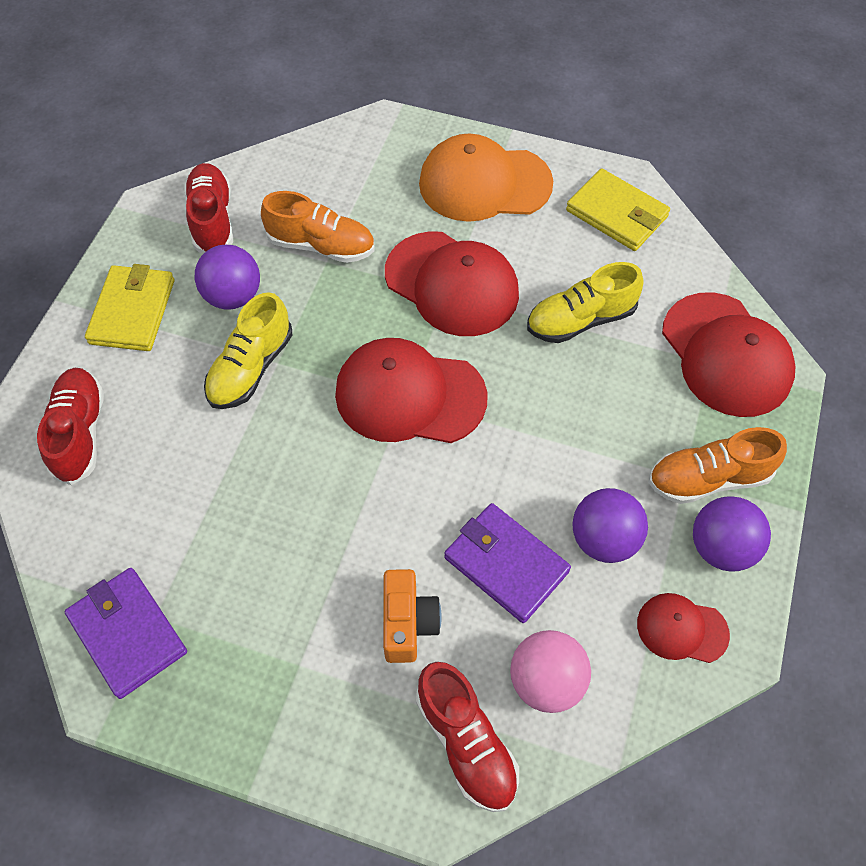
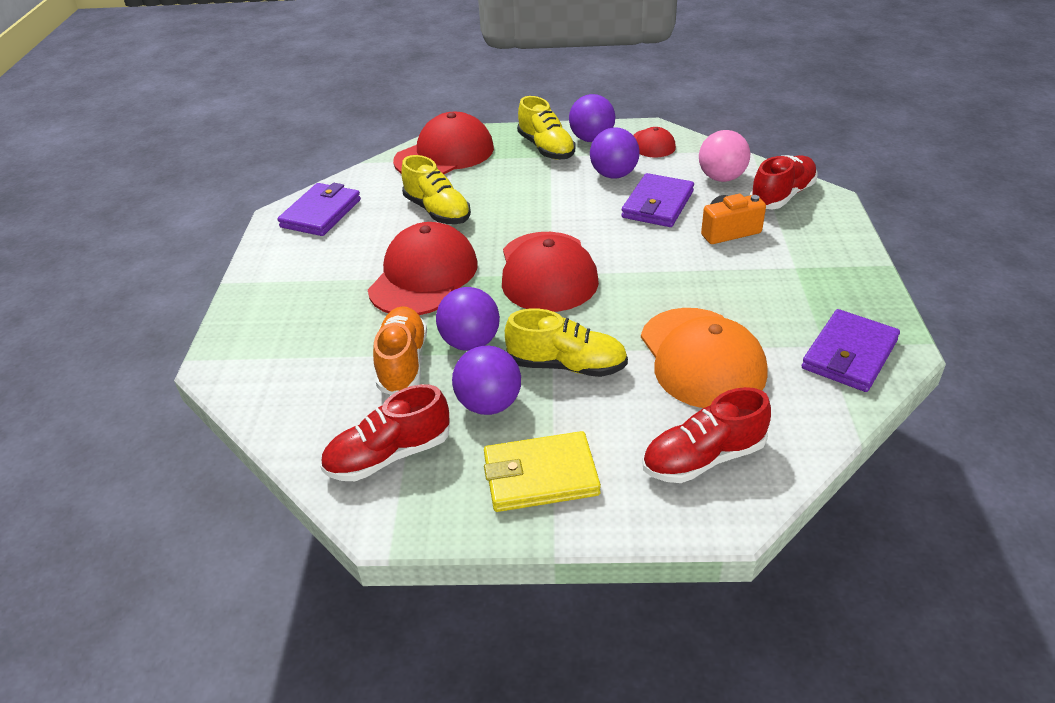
camera: 105 degrees left, 20 degrees down
orange cap [419,134,553,222] -> orange cap moved to [641,308,767,408]
yellow wallet [566,168,670,251] -> purple wallet [278,183,361,236]
orange shoe [649,427,787,504] -> yellow shoe [517,96,575,160]
none -> purple ball [436,287,500,351]

